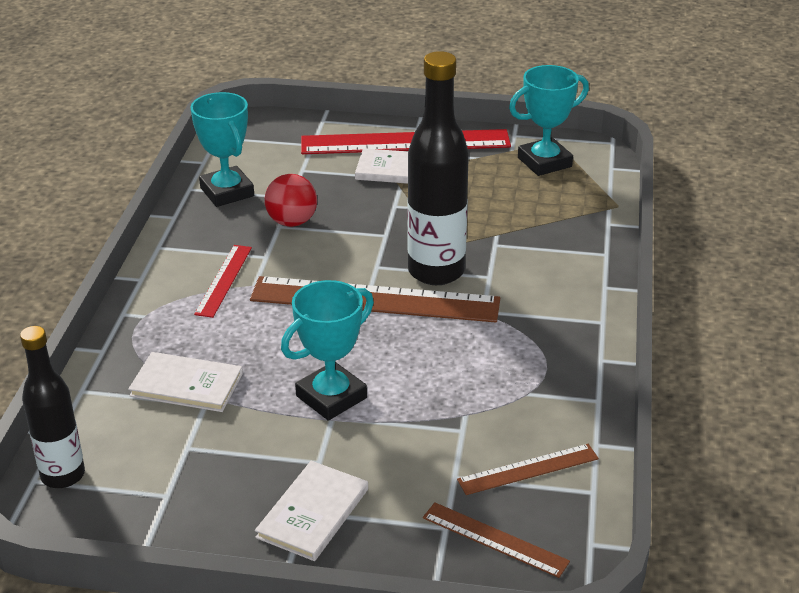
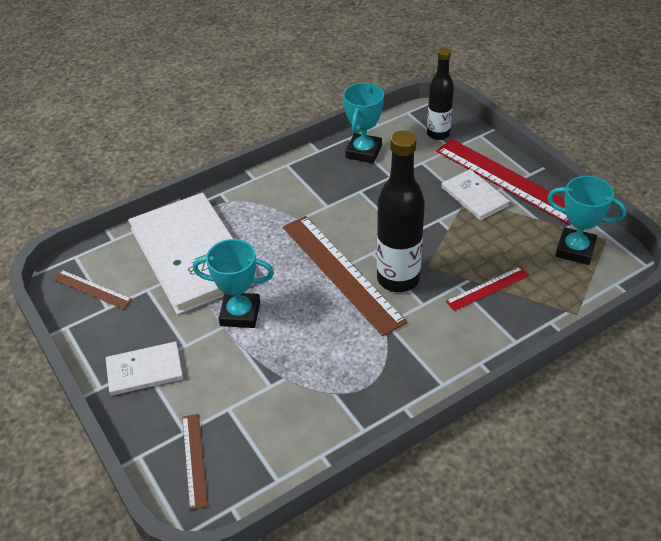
camera: 50 degrees right, 10 degrees up
black bottle [20,326,85,488] -> black bottle moved to [427,48,454,140]
white book [128,352,243,412] -> white book [128,193,257,315], size x2.11
red ruler [194,245,252,318] -> red ruler moved to [446,266,529,311]
red ball [265,174,317,227] -> none
brown ruler [457,444,599,495] -> brown ruler moved to [52,270,132,309]

